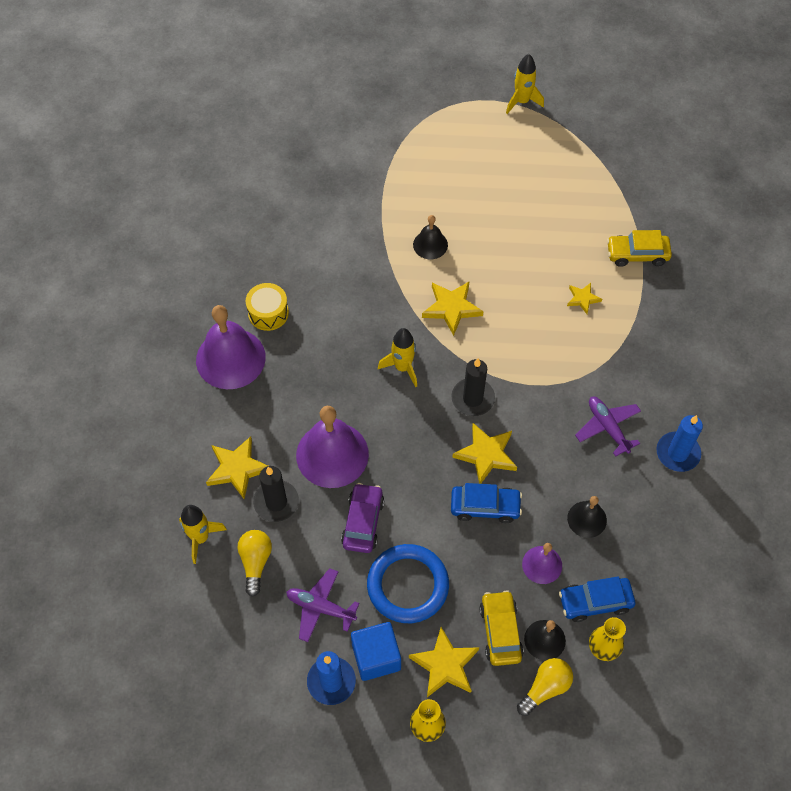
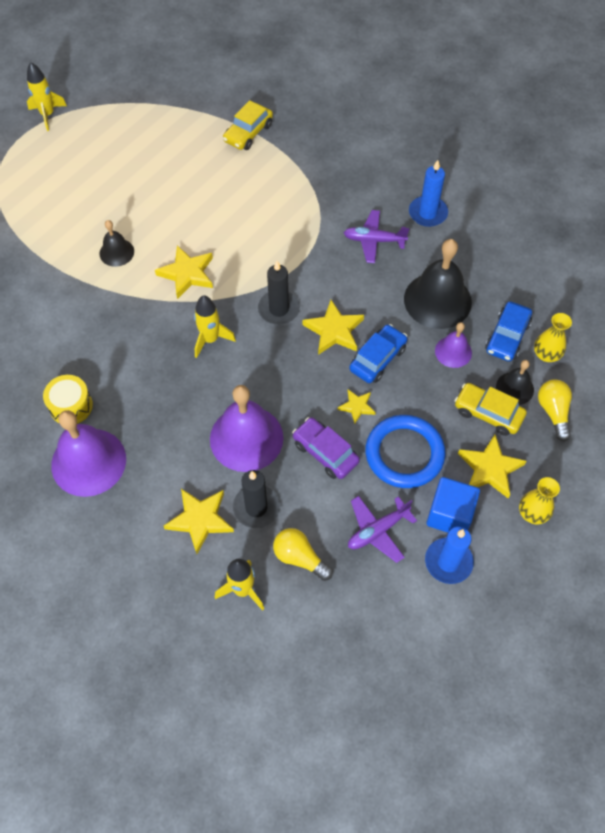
camera: 55 degrees left, 0 degrees up
yellow star [567,283,602,314] -> yellow star moved to [338,389,376,424]
black bell [567,496,607,538] -> black bell [404,239,472,329], size x1.89

